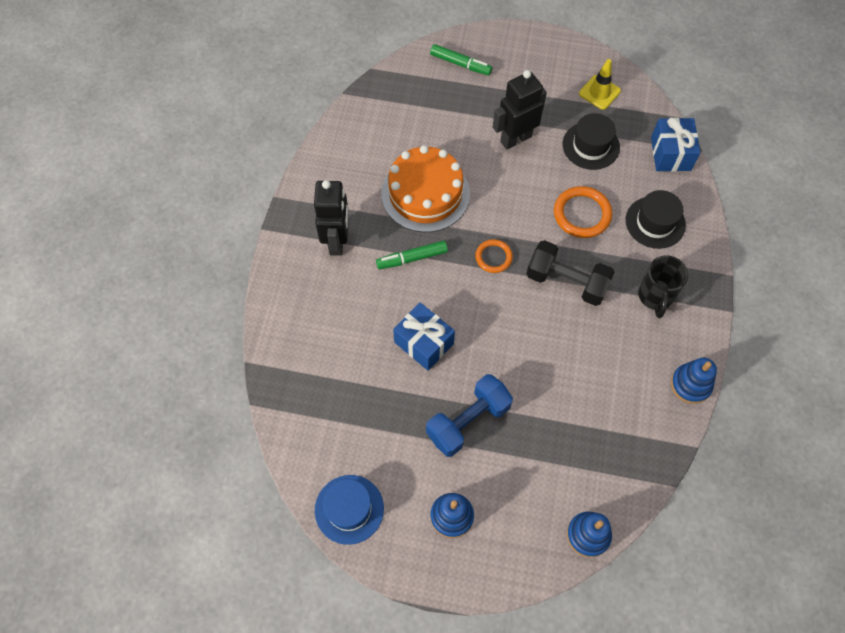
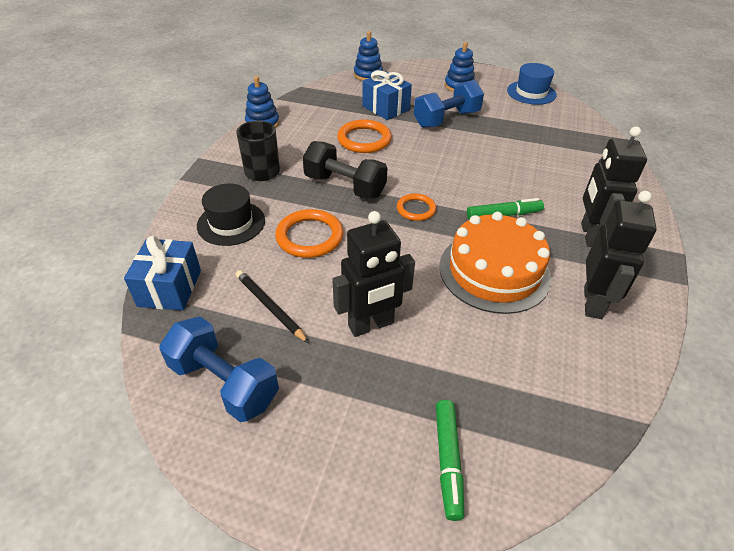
camera: 175 degrees left, 20 degrees down
blue gift [393,302,455,371] -> blue gift moved to [362,70,412,120]
green marker [430,44,492,75] -> green marker turned 120 degrees counterclockwise [436,400,464,521]
black hat [563,113,620,170] -> black pencil [236,270,309,343]
yellow traffic cone [579,59,621,110] -> blue dumbbell [159,316,279,422]
none -> orange ring [337,119,392,153]
none -> black robot [584,191,657,319]

